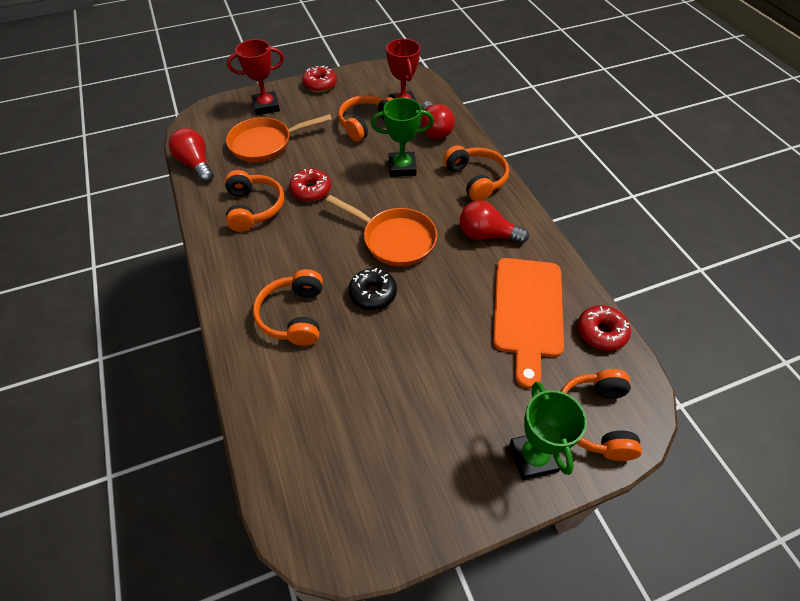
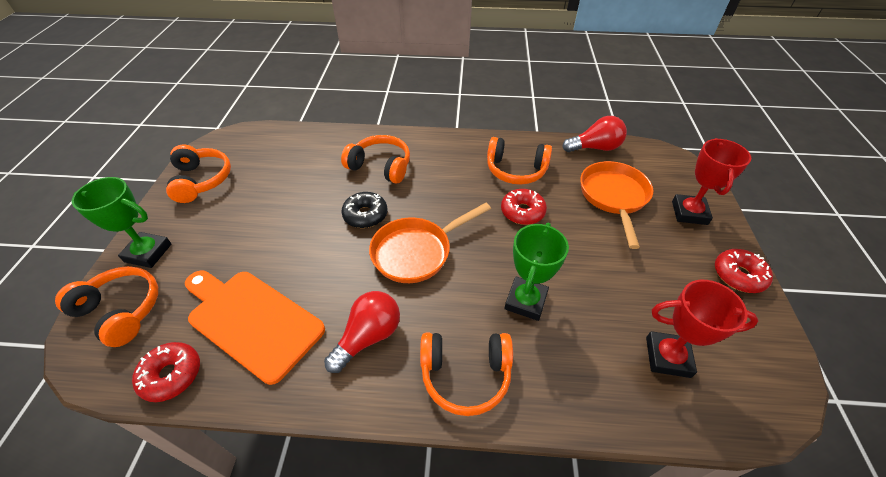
camera: 115 degrees right, 5 degrees down
orange headphones [338,95,393,142] -> orange headphones moved to [166,144,231,203]
red light bulb [421,101,455,139] -> none

